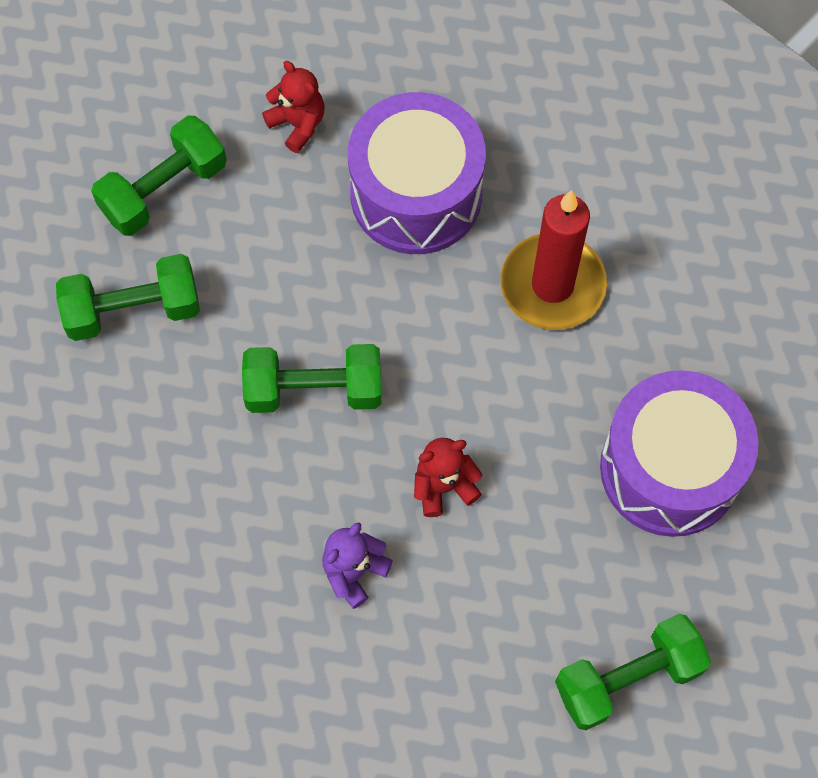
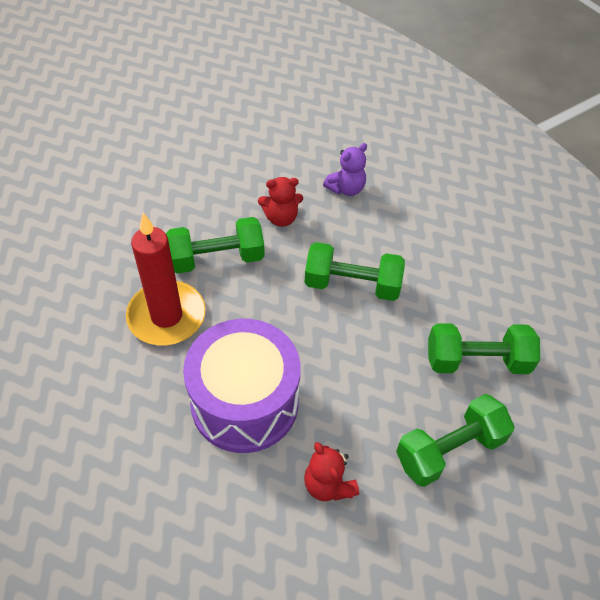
camera: 170 degrees left, 15 degrees down
green dumbbell [555,614,711,730] -> green dumbbell moved to [166,217,265,274]
purple drum [600,370,758,537] -> none

